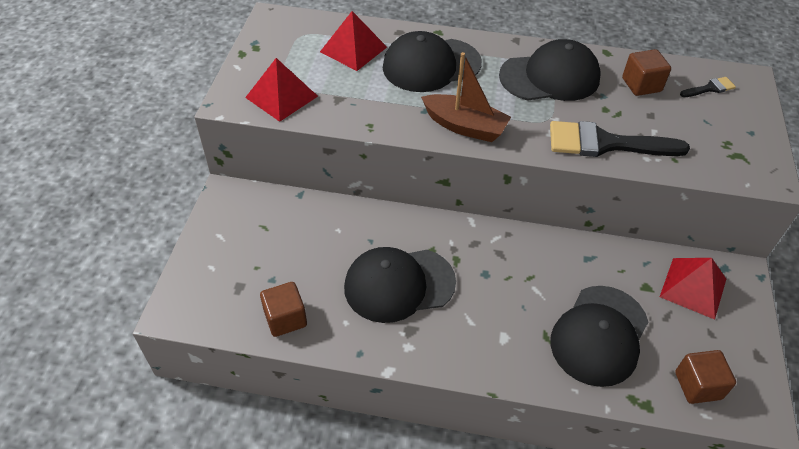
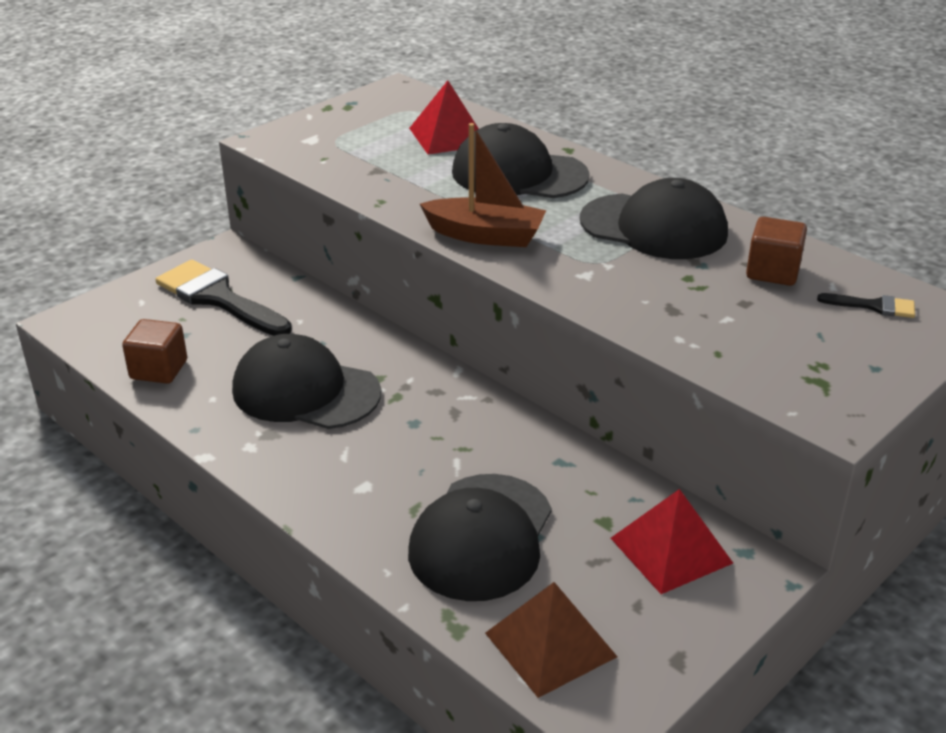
camera: 35 degrees right, 15 degrees down
red pyramid [245,58,318,122] -> none
brown boat [421,52,511,142] -> brown boat turned 45 degrees counterclockwise [420,123,546,247]
black brush [550,121,690,157] -> black brush moved to [156,260,292,336]
black cap [550,286,648,387] -> black cap turned 45 degrees counterclockwise [408,474,552,601]
brown cube [675,350,736,404] -> brown pyramid [485,582,617,698]

